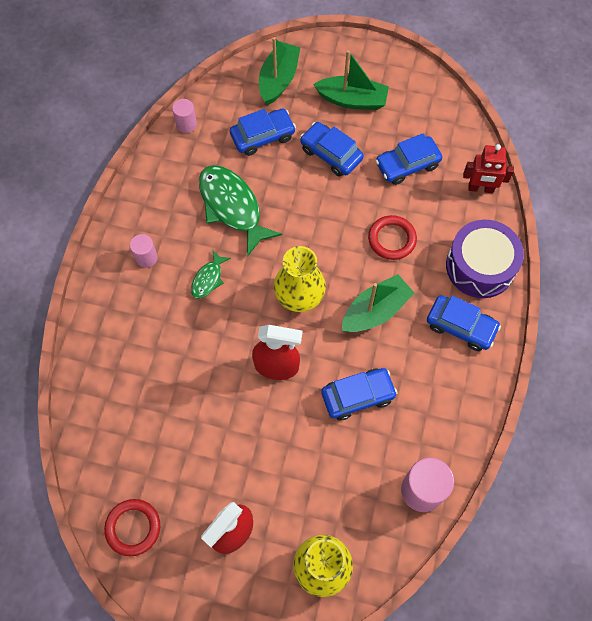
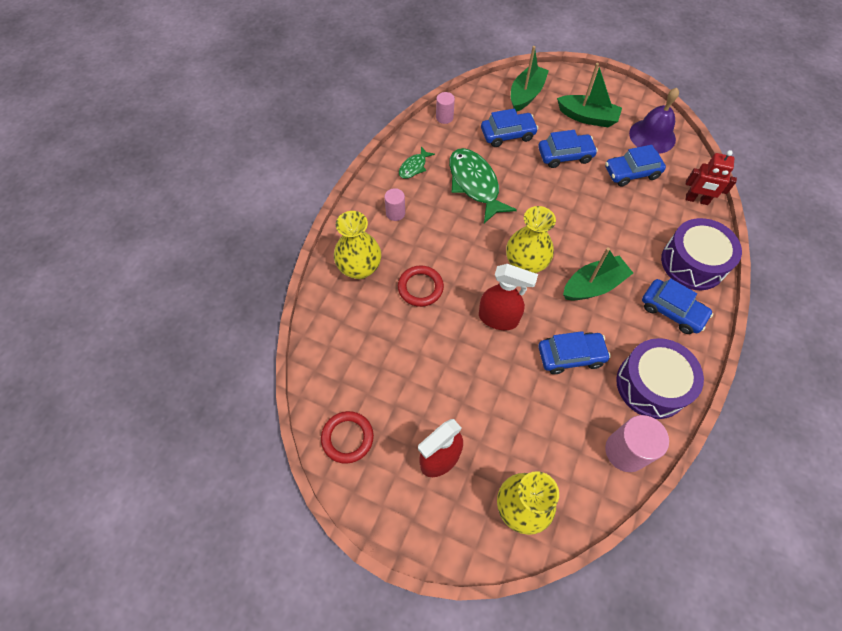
camera: 10 degrees right, 5 degrees down
green fish [191,250,231,299] -> green fish moved to [399,146,435,179]
blue car [300,122,364,177] -> blue car turned 120 degrees clockwise [538,130,598,168]
red ring [368,215,417,260] -> red ring moved to [398,265,444,307]
none -> yellow vase [334,211,381,279]
none -> purple drum [616,338,704,419]
none -> purple bell [629,88,679,154]

